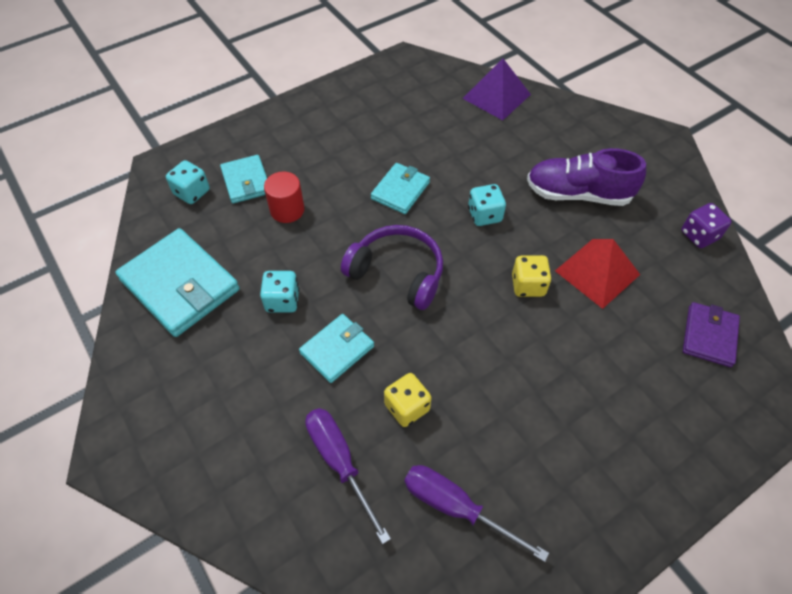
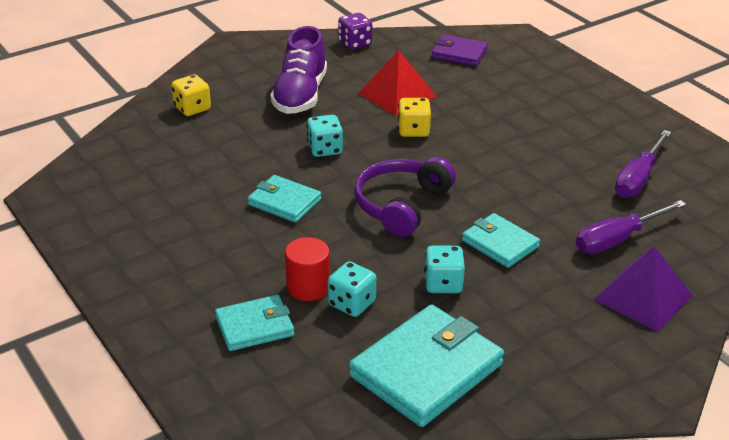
camera: 90 degrees left, 20 degrees down
turquoise dice [166,160,210,204] -> turquoise dice moved to [328,261,376,317]
yellow dice [384,373,432,427] -> yellow dice moved to [171,74,211,116]
purple pyramid [462,59,531,120] -> purple pyramid moved to [594,247,693,332]

